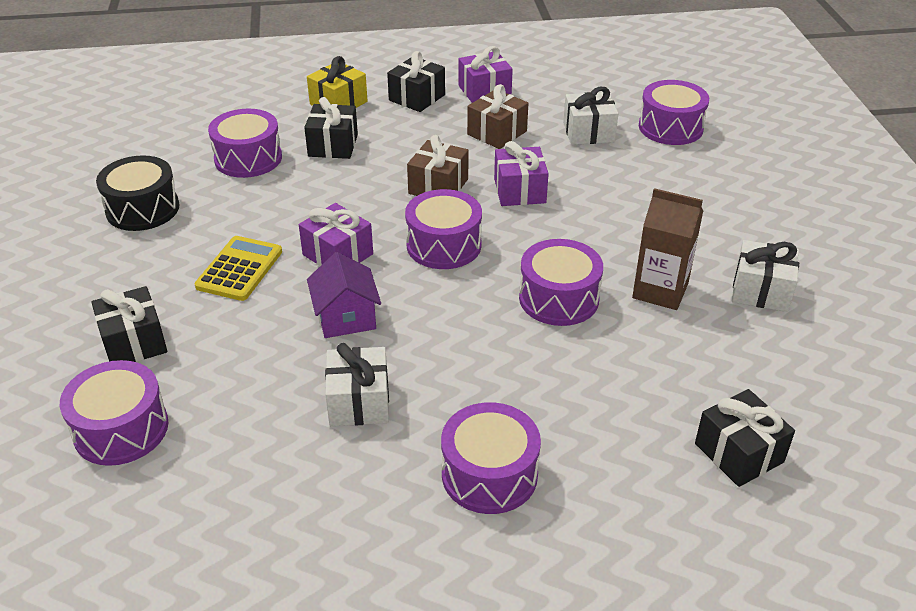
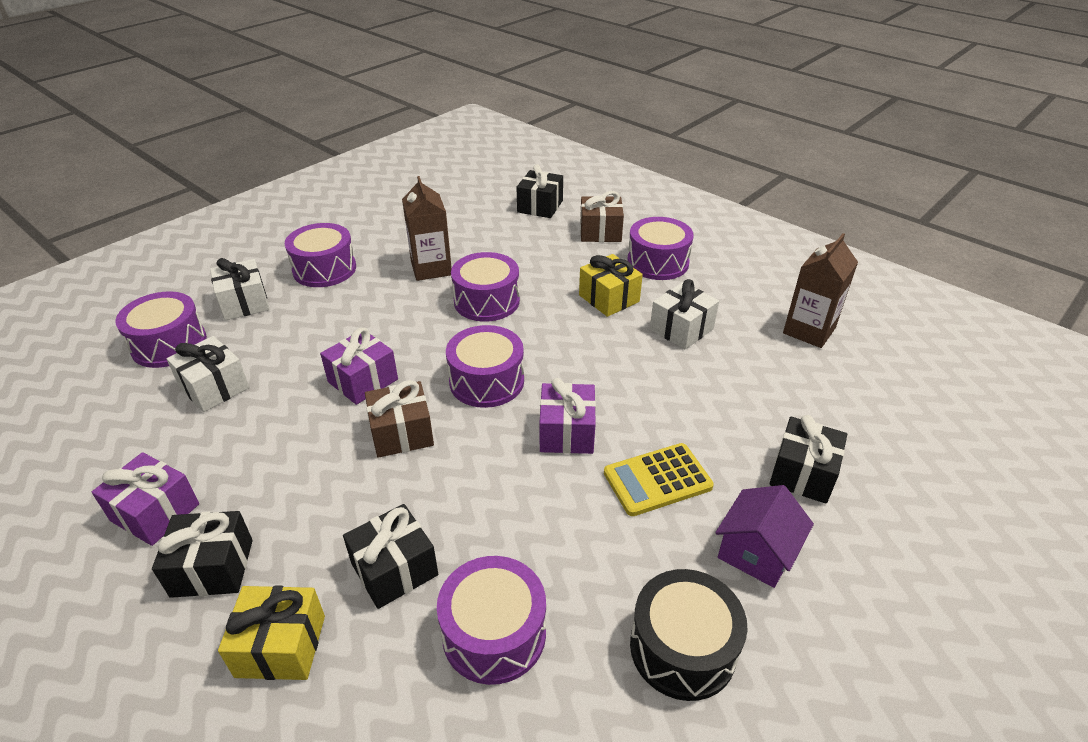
camera: 130 degrees left, 0 degrees up
purple drum [60,360,168,466] -> purple drum moved to [285,223,356,287]
purple house [307,252,381,338] -> purple house moved to [715,485,814,588]
brown gift [467,84,528,149] -> brown gift moved to [580,191,624,242]
white gift [732,240,799,312] -> white gift moved to [210,258,270,321]
none -> yellow gift [579,254,643,317]
none -> brown carton [783,233,858,348]

